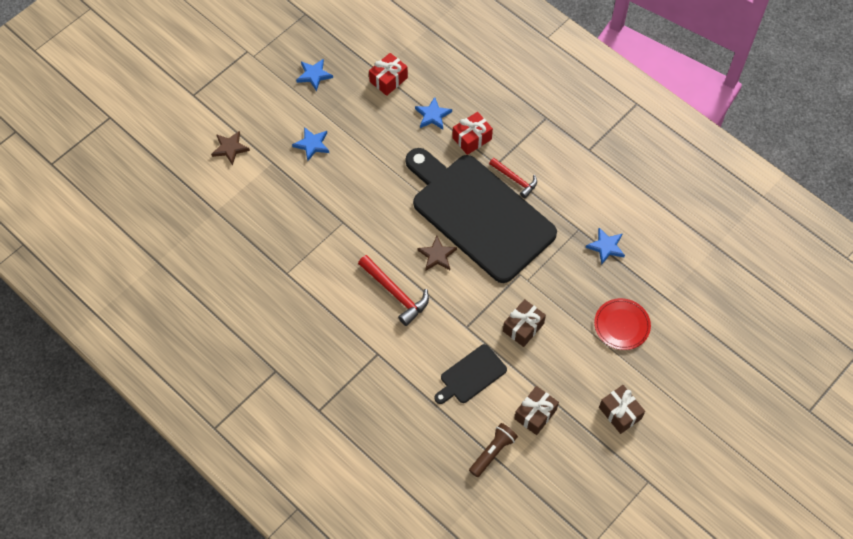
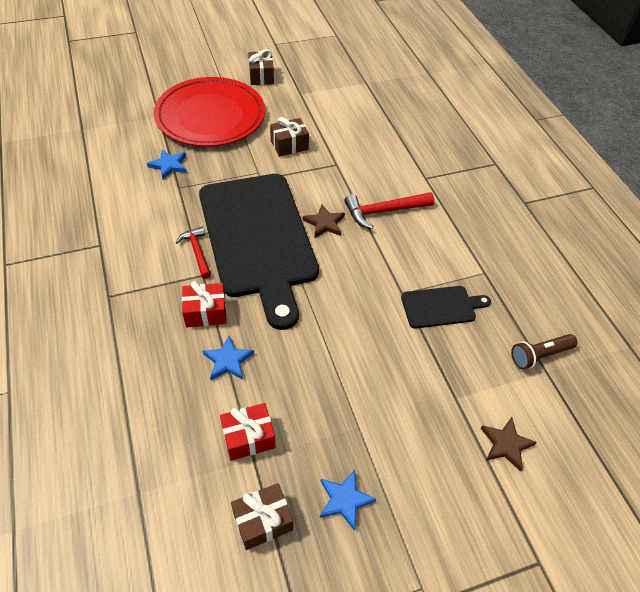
camera: 155 degrees left, 10 degrees down
blue star [292,127,329,161] -> none
red hammer [358,255,429,326] -> red hammer turned 90 degrees counterclockwise [344,192,434,229]
black cutting board [434,344,507,404] -> black cutting board moved to [401,286,491,328]
brown flashlight [469,423,518,477] -> brown flashlight moved to [511,334,578,369]
brown gift [514,386,559,435] -> brown gift moved to [231,483,293,550]
red plate [594,298,651,350] -> red plate [154,77,265,147], size x2.14

